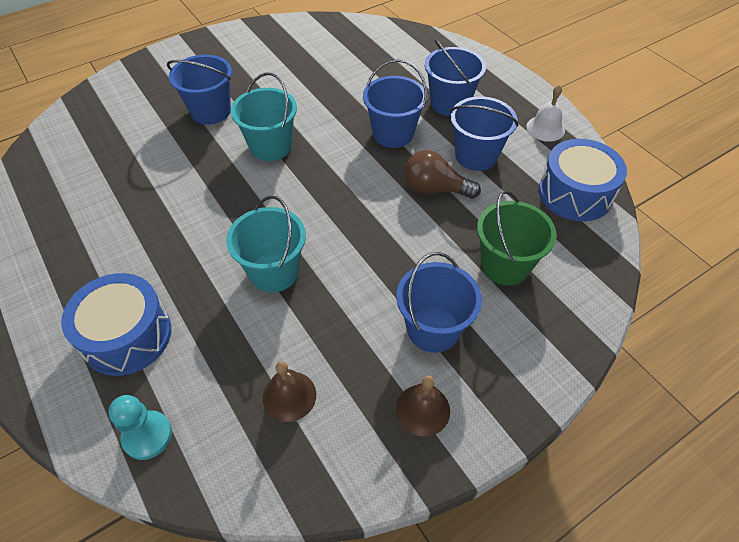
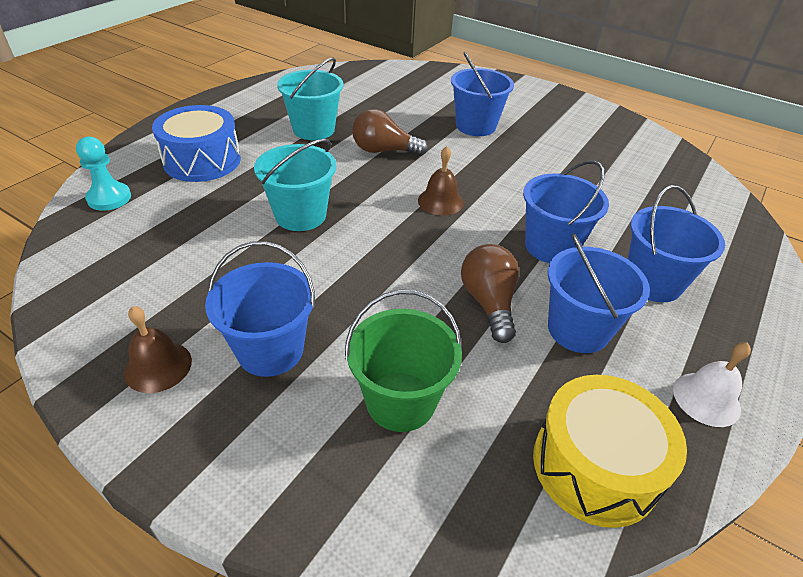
camera: 65 degrees right, 10 degrees down
turquoise bucket [231,72,297,161] -> turquoise bucket moved to [277,58,344,140]
brown bell [263,361,316,422] -> brown bell moved to [418,146,464,216]
blue drum [539,139,627,221] -> yellow drum [533,375,687,528]
none -> brown light bulb [352,109,428,156]

